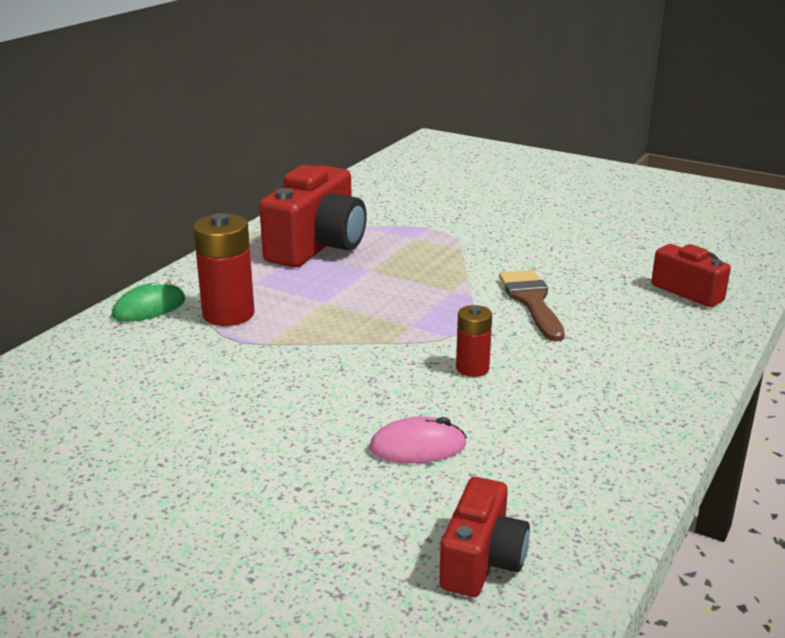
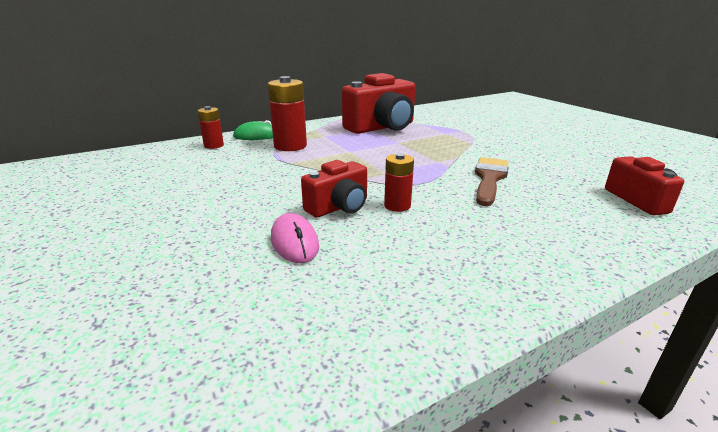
camera: 30 degrees right, 0 degrees up
pink mouse [369,416,467,463] -> pink mouse turned 45 degrees clockwise [271,213,319,263]
red camera [439,477,530,597] -> red camera moved to [301,160,367,218]
none -> red battery [198,106,224,149]

